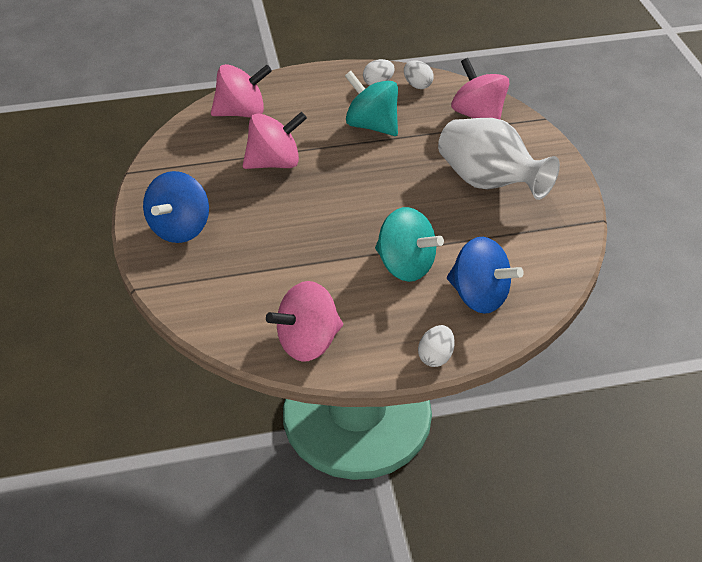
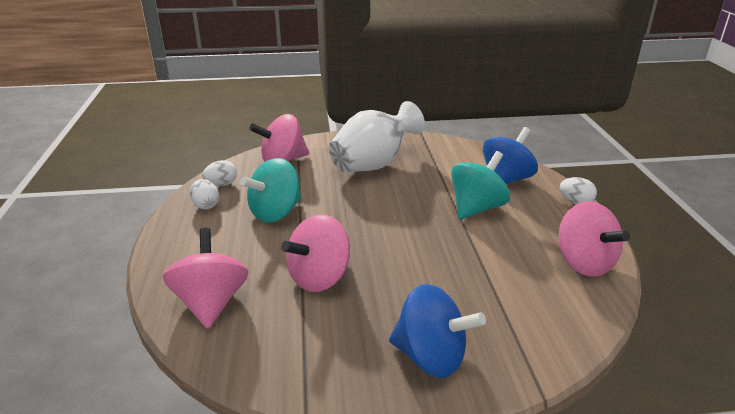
camera: 85 degrees left, 15 degrees down
pink spinning top [243,112,307,169] -> pink spinning top turned 120 degrees counterclockwise [281,214,350,292]

